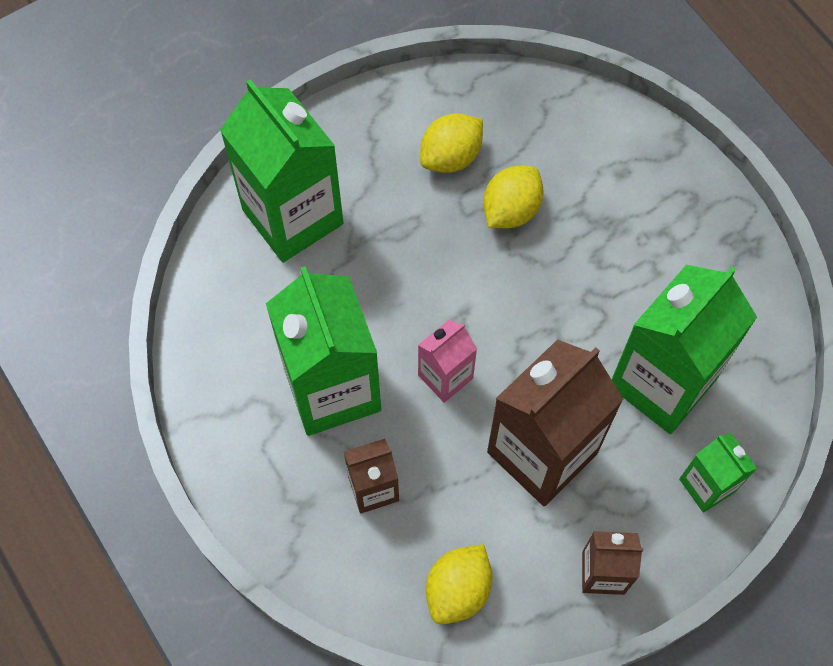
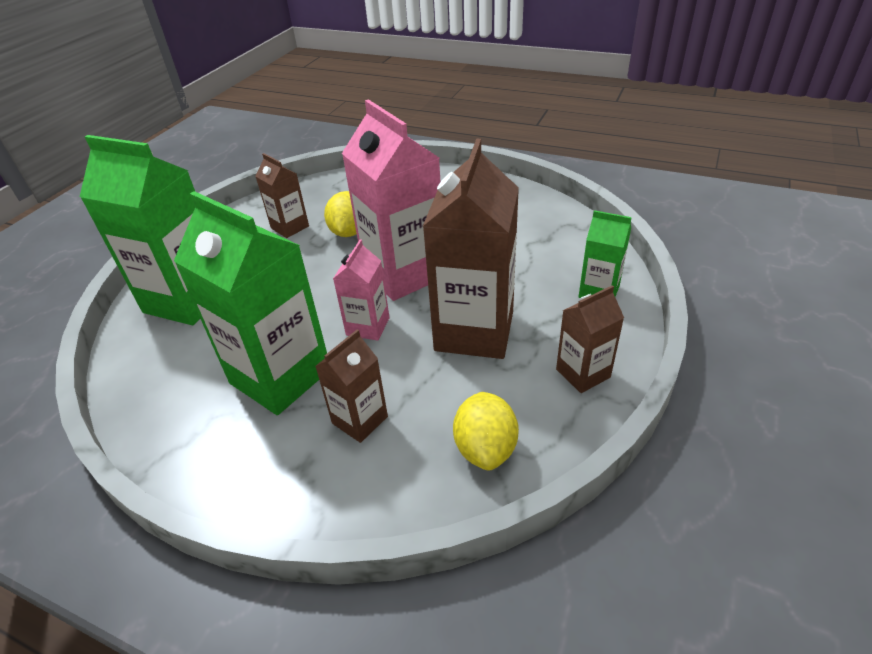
camera: 30 degrees left, 25 degrees down
yellow lemon [420,113,483,173] -> brown carton [256,153,309,238]
green carton [612,265,757,434] -> none
none -> pink carton [342,99,440,301]

